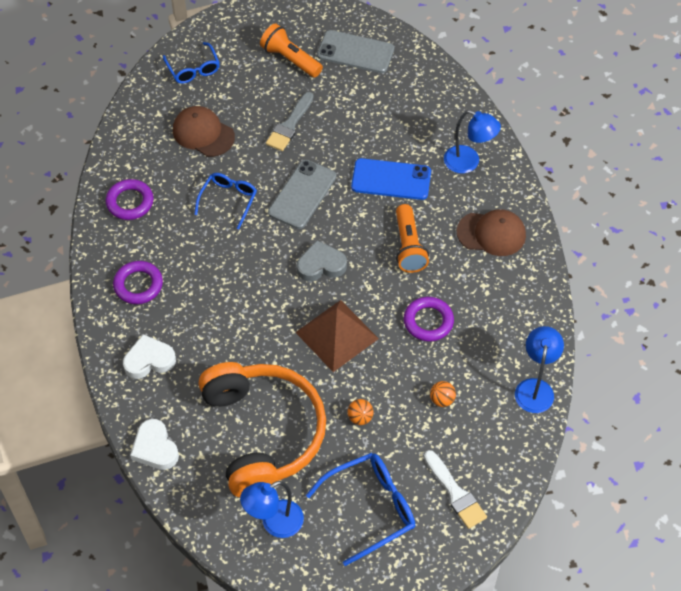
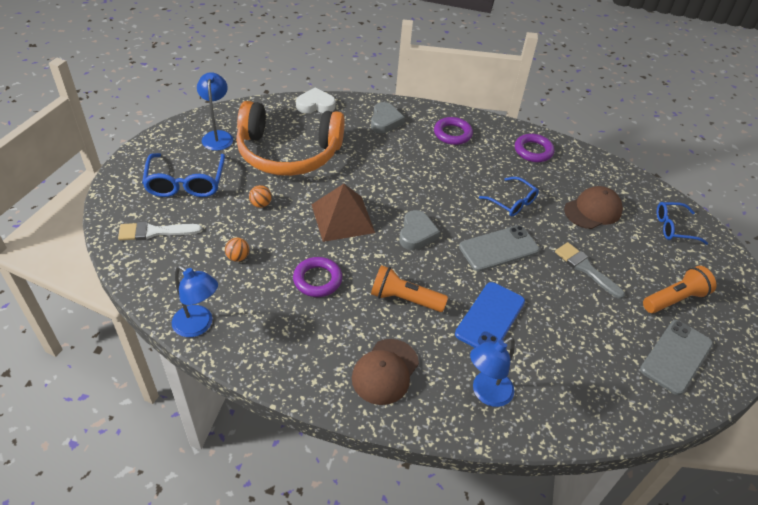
camera: 110 degrees right, 10 degrees down
white heart [123,334,176,379] -> grey heart [371,102,405,133]
grey phone [268,160,336,229] -> grey phone turned 75 degrees counterclockwise [459,225,539,272]

